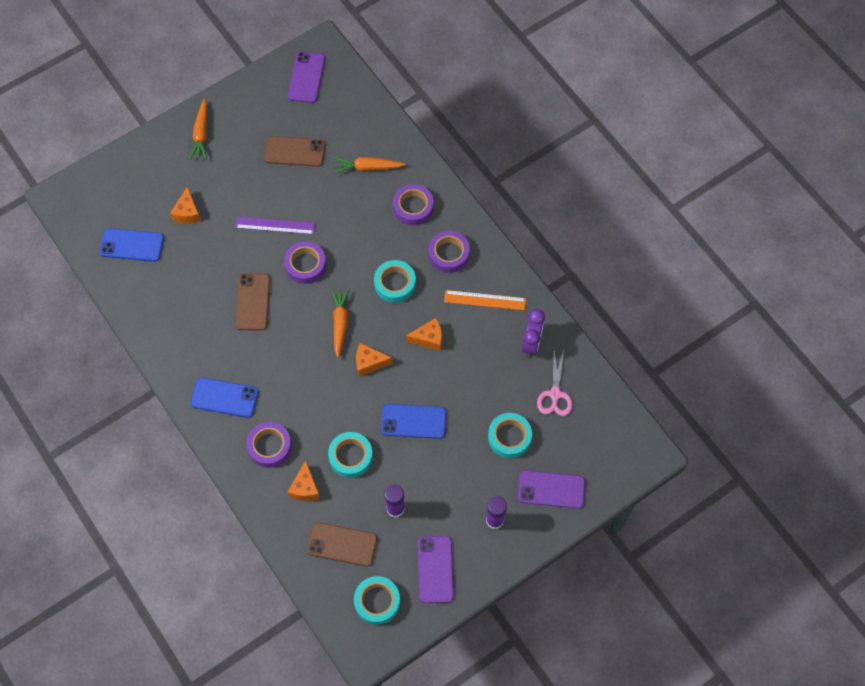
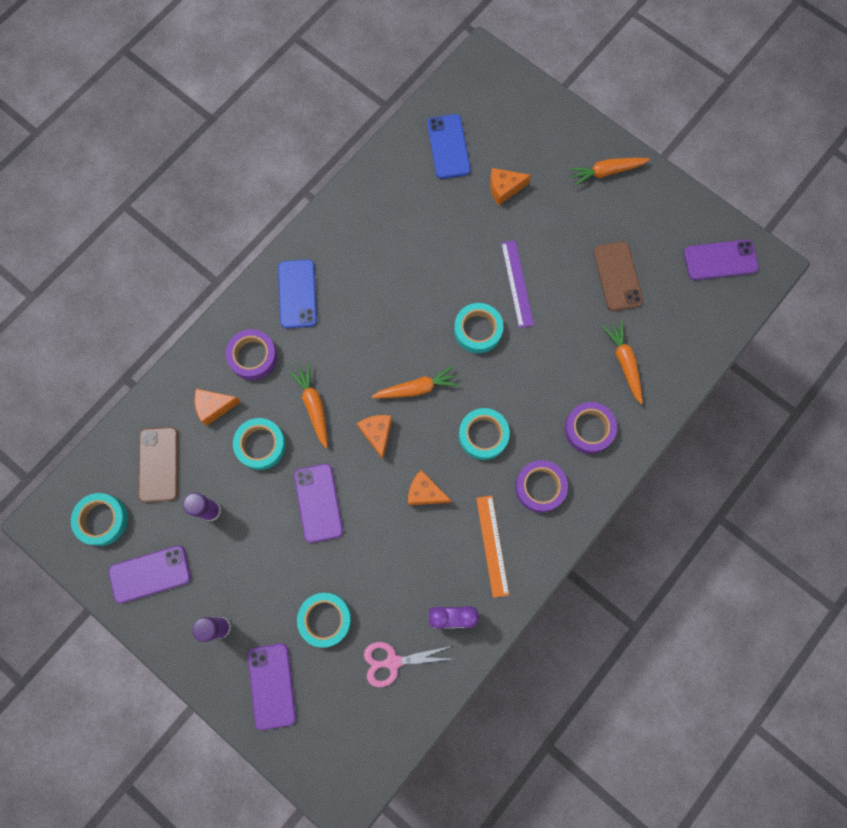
camera: 75 degrees right, 10 degrees up
brown phone [235,273,270,331] -> none
purple tape [284,241,326,284] -> turquoise tape [454,303,503,354]
blue phone [381,404,446,439] -> purple phone [294,464,343,543]
orange cheese [406,318,442,351] -> orange cheese turned 135 degrees clockwise [408,470,451,505]
none -> orange carrot [290,364,328,448]

